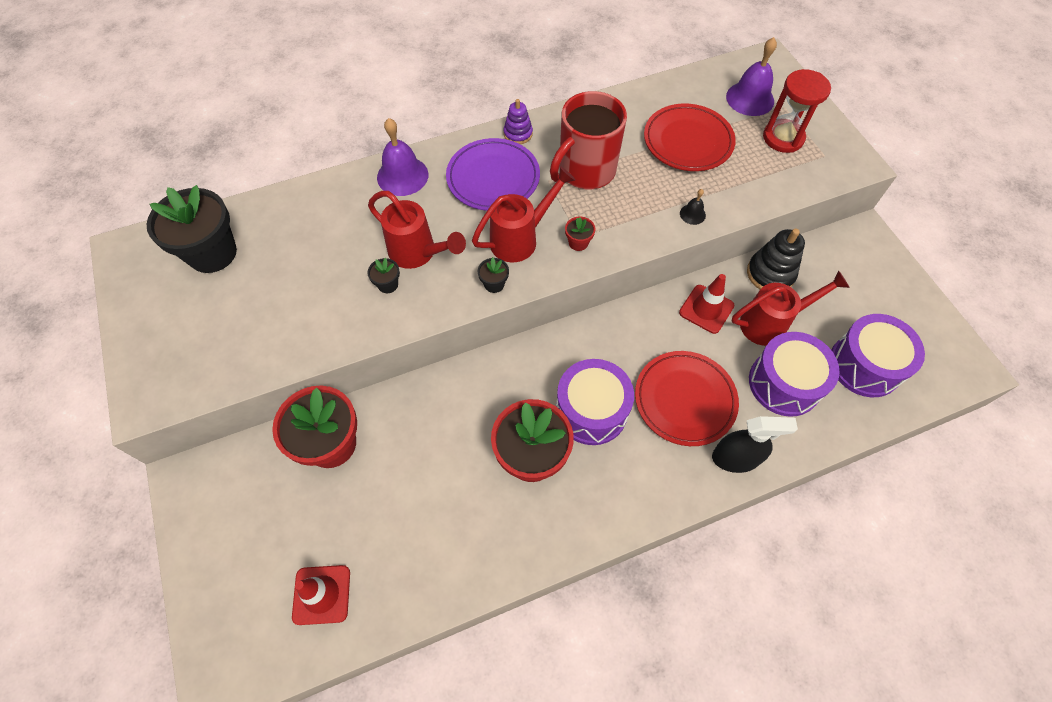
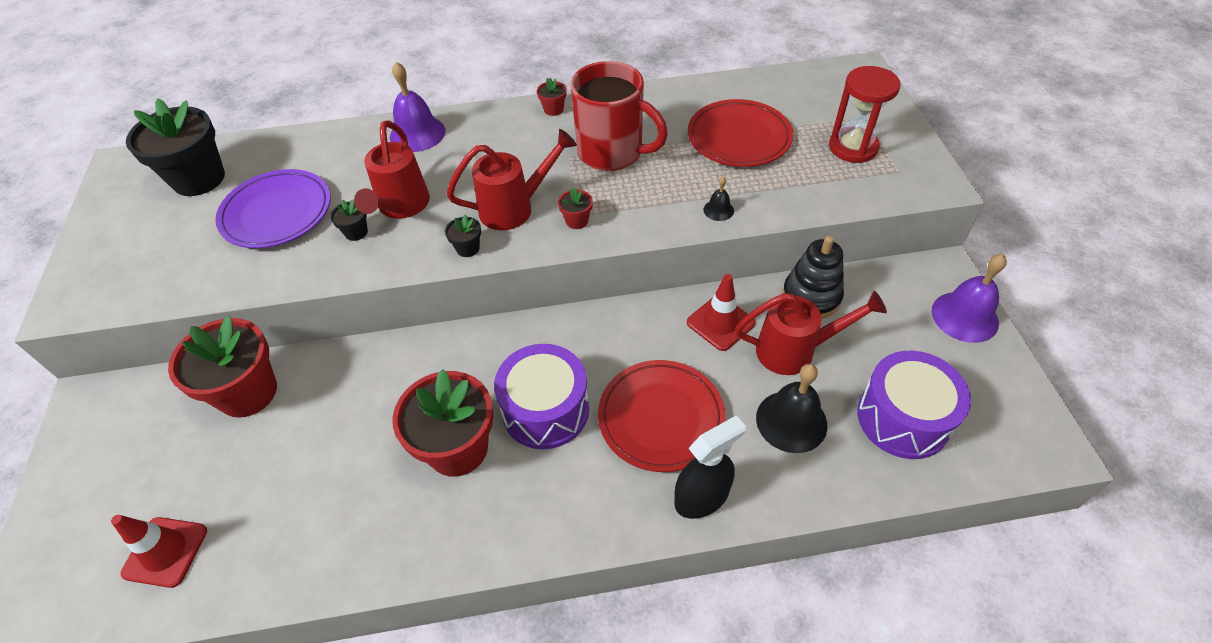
camera: 15 degrees right, 10 degrees down
red watering can [368,191,466,269] -> red watering can turned 45 degrees clockwise [354,120,430,219]
purple plate [446,138,540,211] -> purple plate moved to [215,169,331,248]
purple stacking toy [503,99,533,144] -> red flower pot [537,78,567,116]
red mug [550,91,627,189] -> red mug turned 120 degrees counterclockwise [571,61,668,171]
black spray bottle [712,416,798,473] -> black spray bottle turned 45 degrees counterclockwise [674,415,746,519]
purple bell [726,37,777,116] -> purple bell moved to [932,254,1007,343]
purple drum [749,332,839,417] -> black bell [756,364,827,453]

